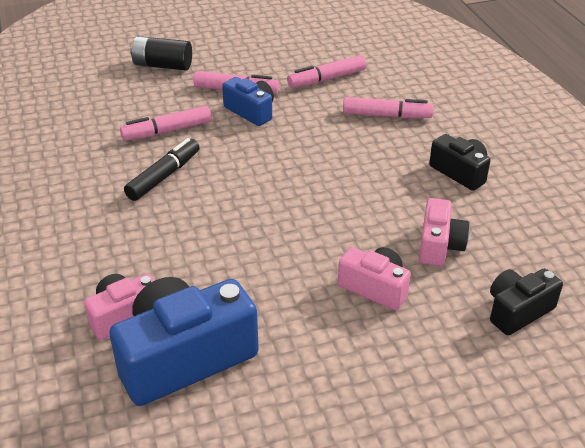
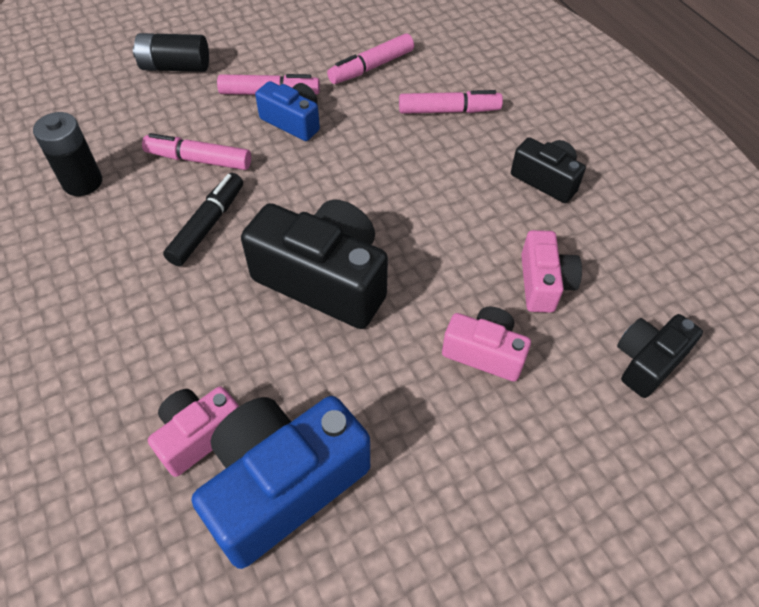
camera: 10 degrees left, 15 degrees up
pink marker [120,106,212,141] -> pink marker turned 45 degrees clockwise [142,133,251,170]
none -> black battery [33,112,102,196]
none -> black camera [241,199,388,329]

